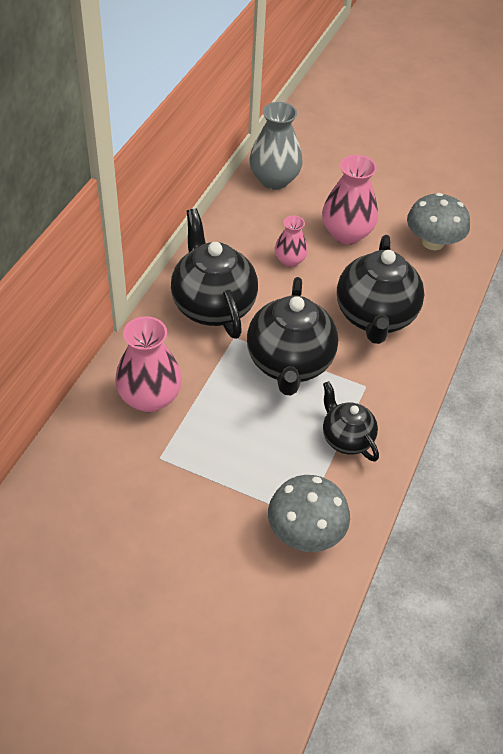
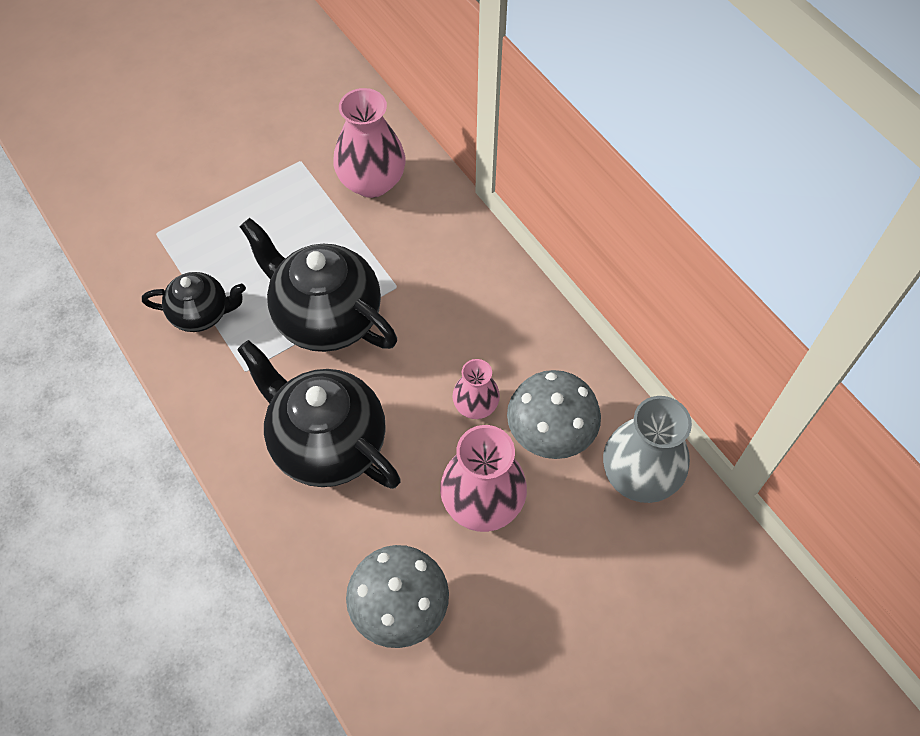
camera: 125 degrees right, 10 degrees up
black teapot [171,208,258,339] -> none
grey mushroom [268,475,350,552] -> grey mushroom moved to [507,370,601,459]

